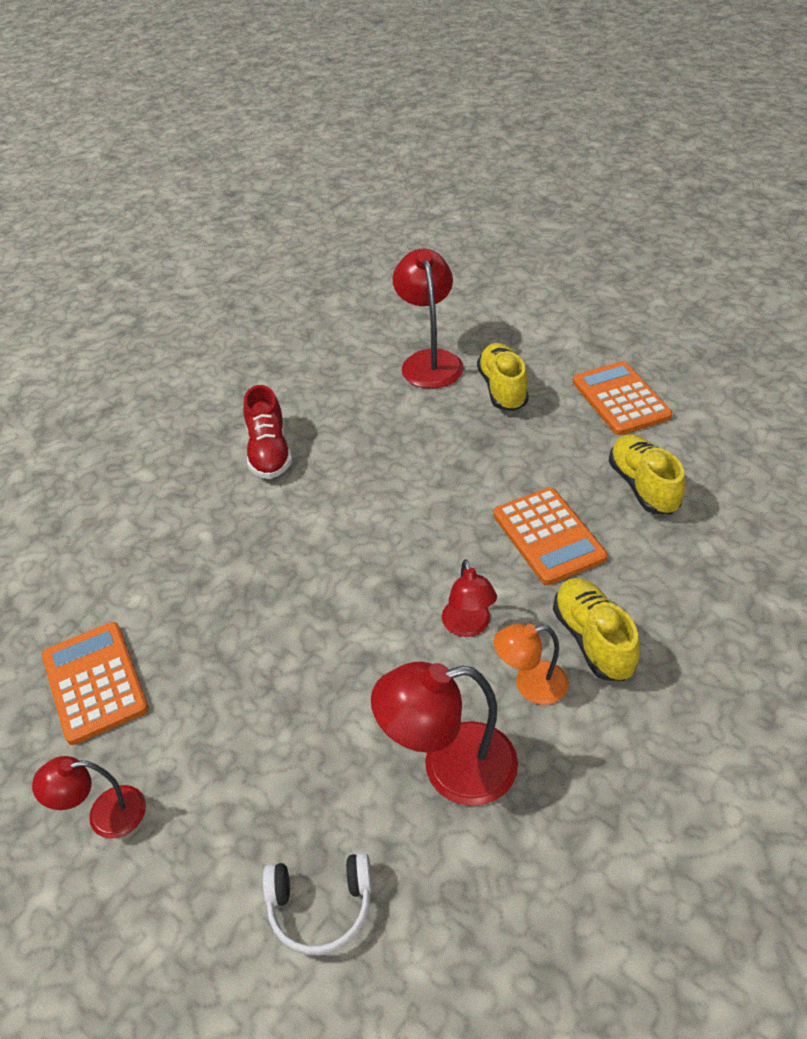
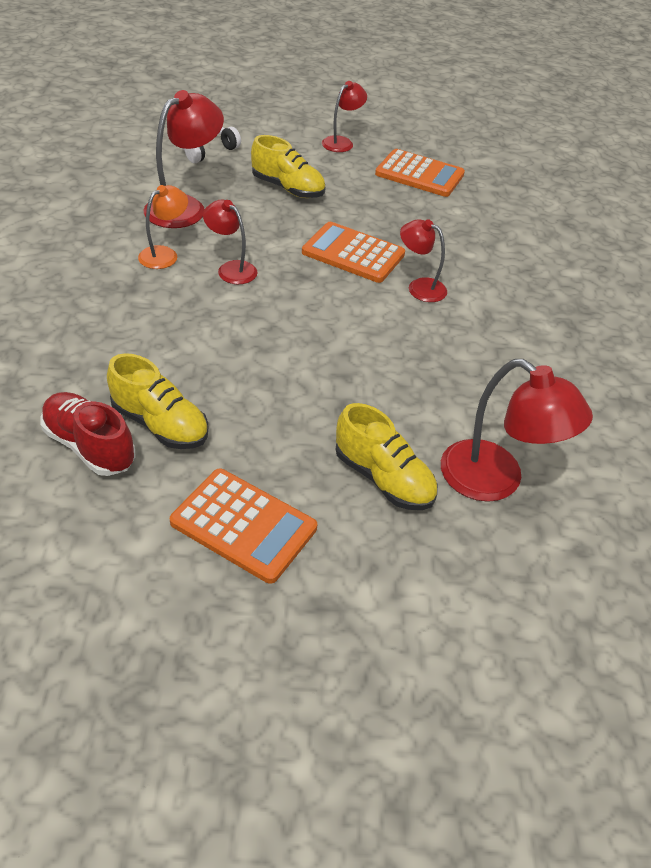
camera: 135 degrees right, 0 degrees up
red shoe [244,385,292,479] -> red shoe moved to [41,392,135,476]
orange calculator [493,487,608,585] -> orange calculator moved to [302,222,405,283]
yellow shoe [553,578,640,681] -> yellow shoe moved to [251,135,326,198]
none -> red lamp [400,219,447,302]

